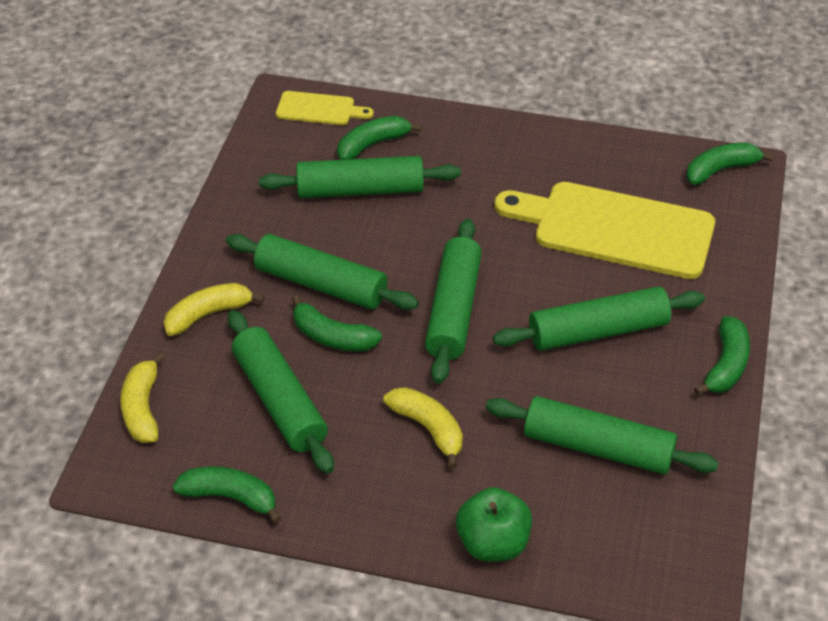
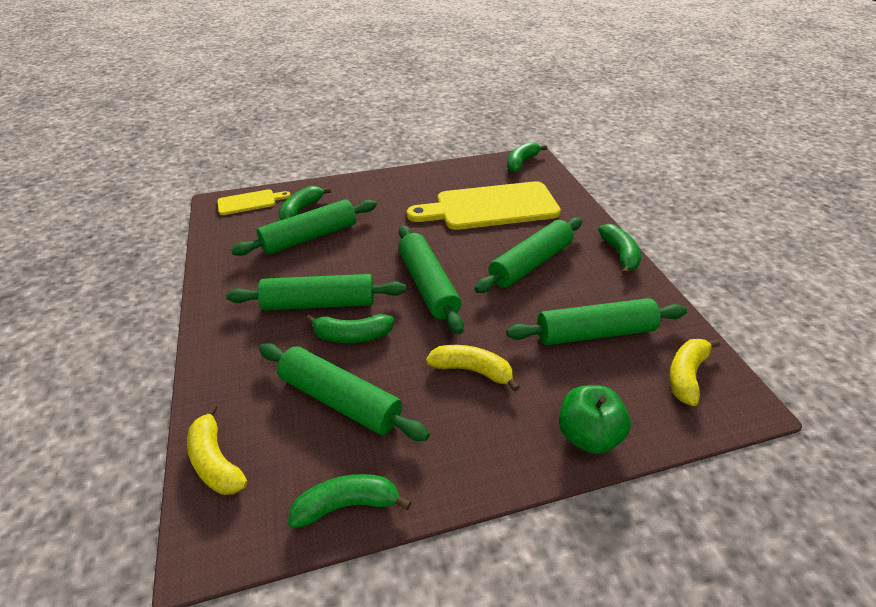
camera: 30 degrees left, 5 degrees down
yellow banana [164,283,264,336] -> yellow banana moved to [669,339,720,406]

